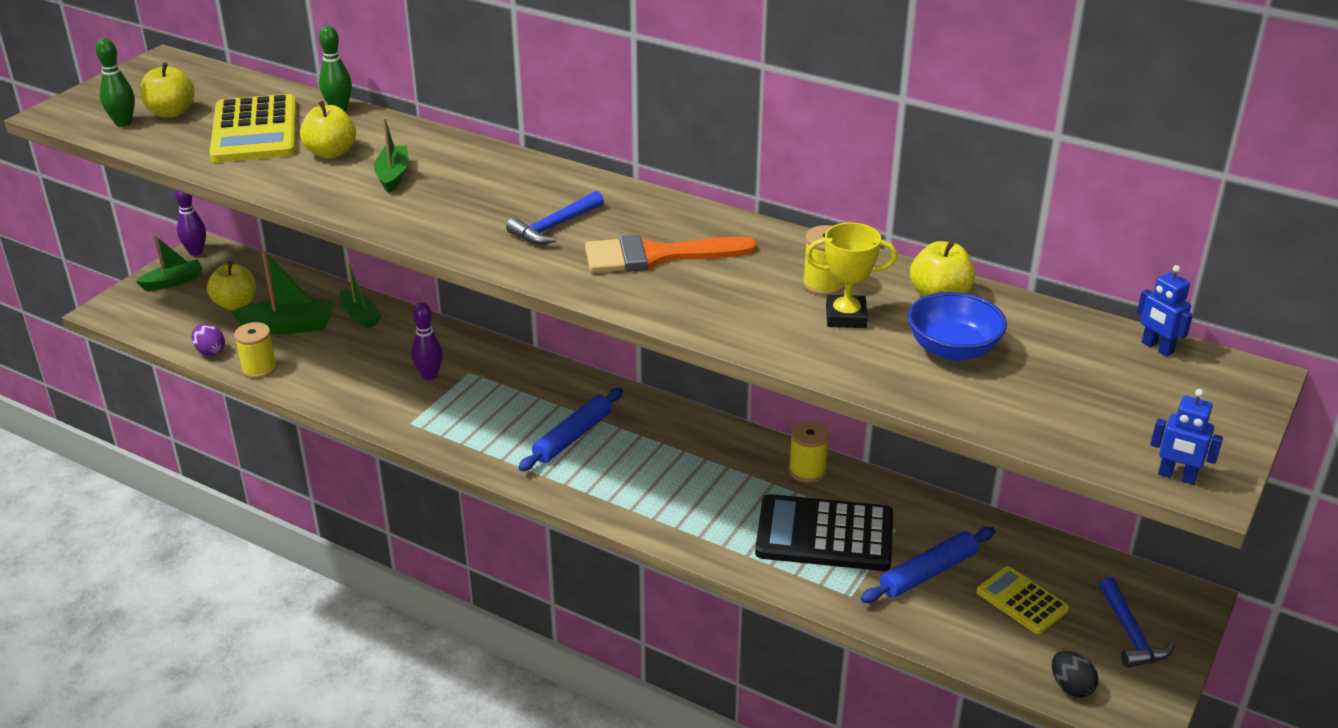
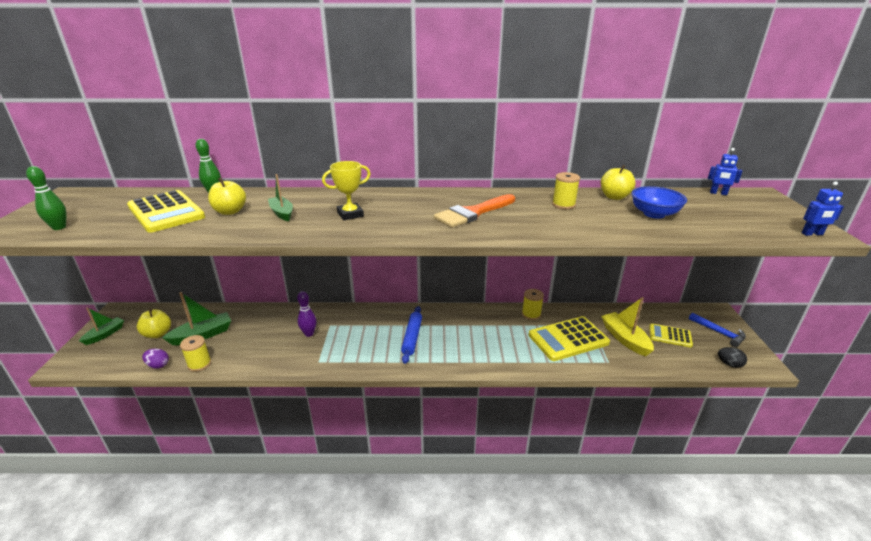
camera: 30 degrees left, 5 degrees down
yellow apple [140,62,195,118] -> none
purple bowling pin [175,190,206,256] -> none
green boat [339,263,382,329] -> none
blue hammer [506,191,604,244] -> none
black calculator [755,494,893,571] -> yellow calculator [529,316,610,361]
yellow trophy [805,222,897,328] -> yellow trophy moved to [322,161,371,220]
blue rolling pin [861,527,995,603] -> yellow boat [601,297,654,356]

